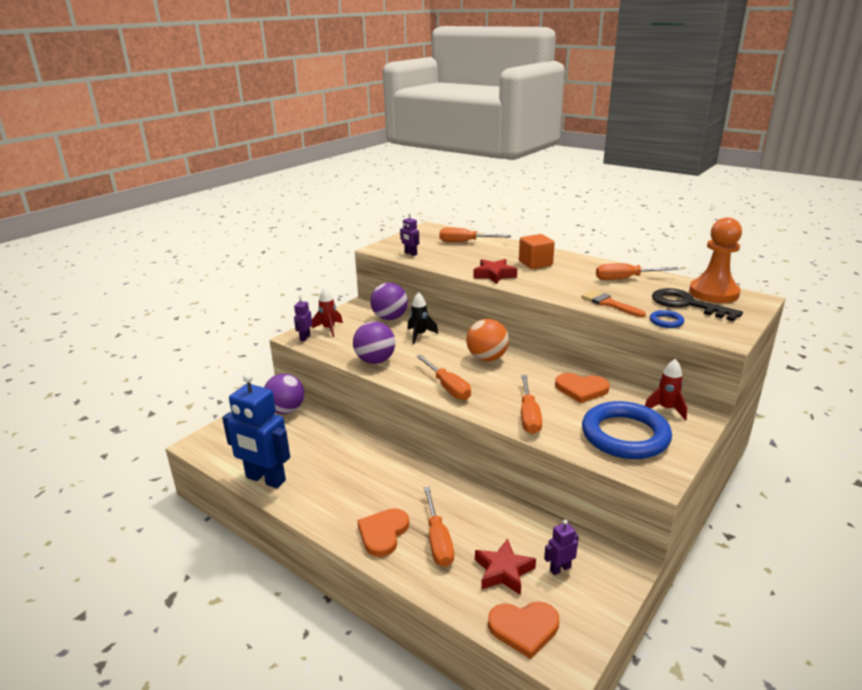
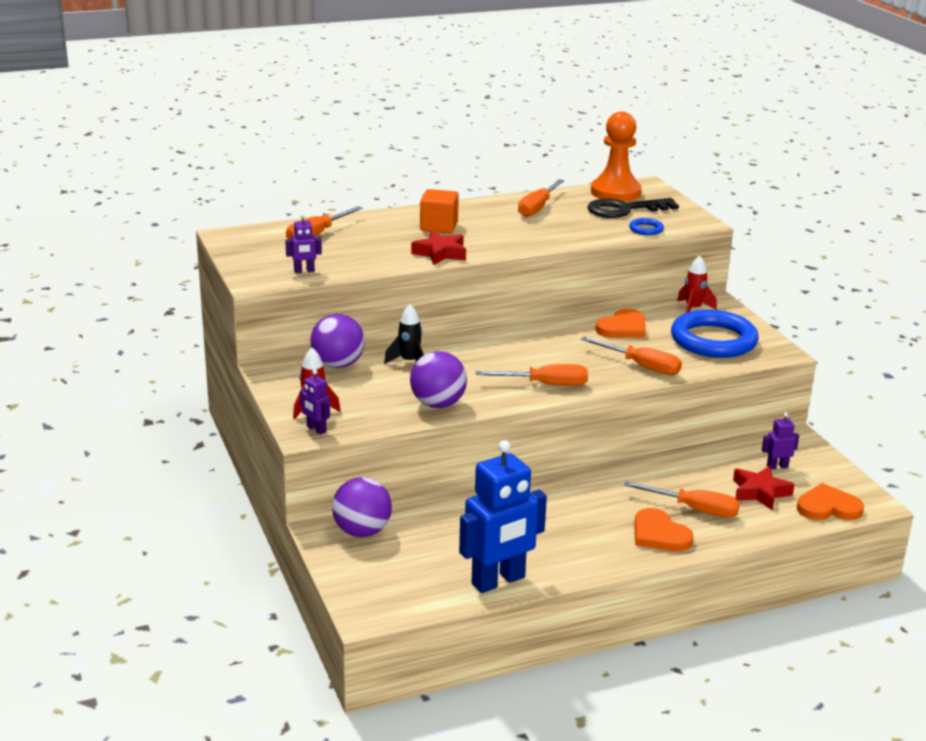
camera: 60 degrees left, 0 degrees up
orange ball [466,319,509,361] -> none
orange heart [488,601,559,659] -> orange heart turned 120 degrees counterclockwise [797,483,864,520]
purple robot [544,520,579,575] -> purple robot turned 75 degrees clockwise [762,412,799,469]
orange brush [581,290,646,317] -> none

